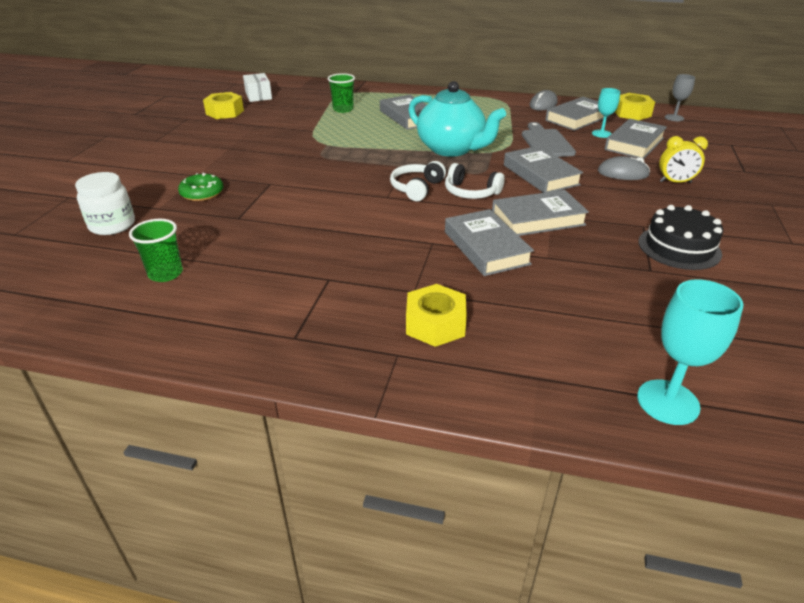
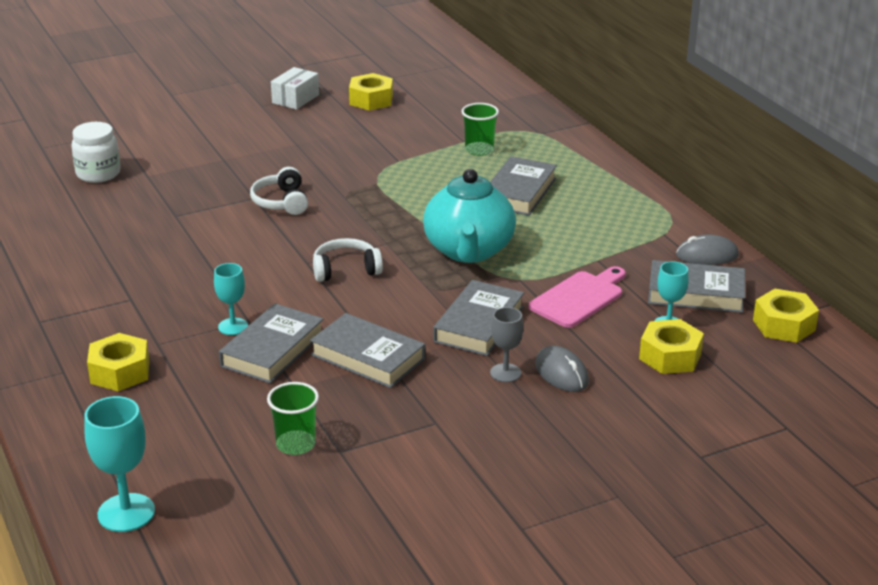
camera: 50 degrees right, 5 degrees down
green cup [129,219,183,282] -> green cup moved to [267,382,319,455]
green donut [178,172,223,201] -> none
white box [243,73,272,102] -> white box moved to [271,67,319,110]
white headphones [445,163,505,199] -> white headphones moved to [250,167,308,215]
grey cutting board [522,122,576,157] -> pink cutting board [529,266,626,328]
grey book [605,119,667,159] -> yellow nut [639,319,704,374]
black cake [639,205,723,270] -> none
yellow clock [659,136,708,183] -> none
grey goblet [665,74,695,121] -> grey goblet moved to [490,307,523,382]
none -> turquoise goblet [214,263,248,335]

